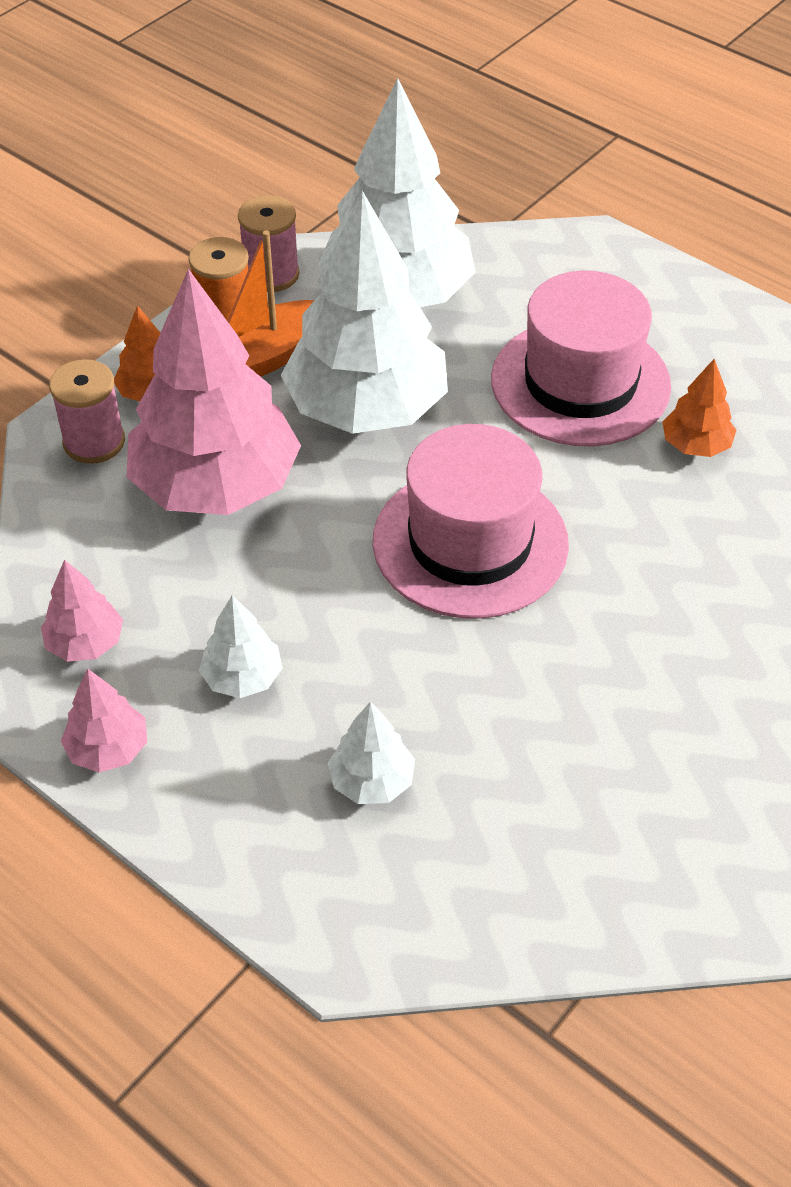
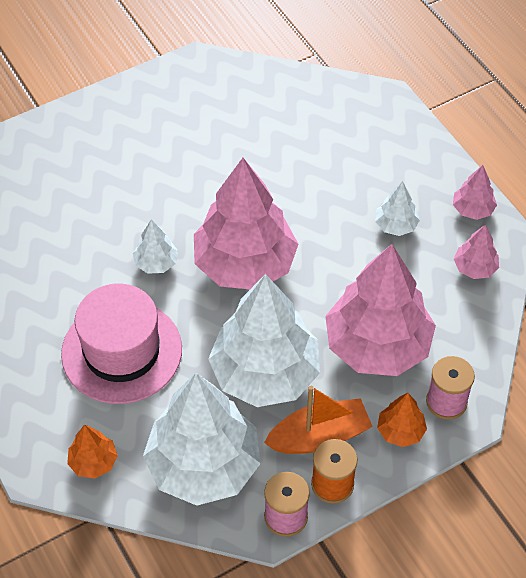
camera: 160 degrees left, 5 degrees up
white tree [328,701,415,804] -> white tree moved to [133,219,178,274]
pink hat [373,424,569,619] -> pink tree [194,158,299,289]
orange tree [662,359,736,457] -> orange tree moved to [67,425,118,479]

